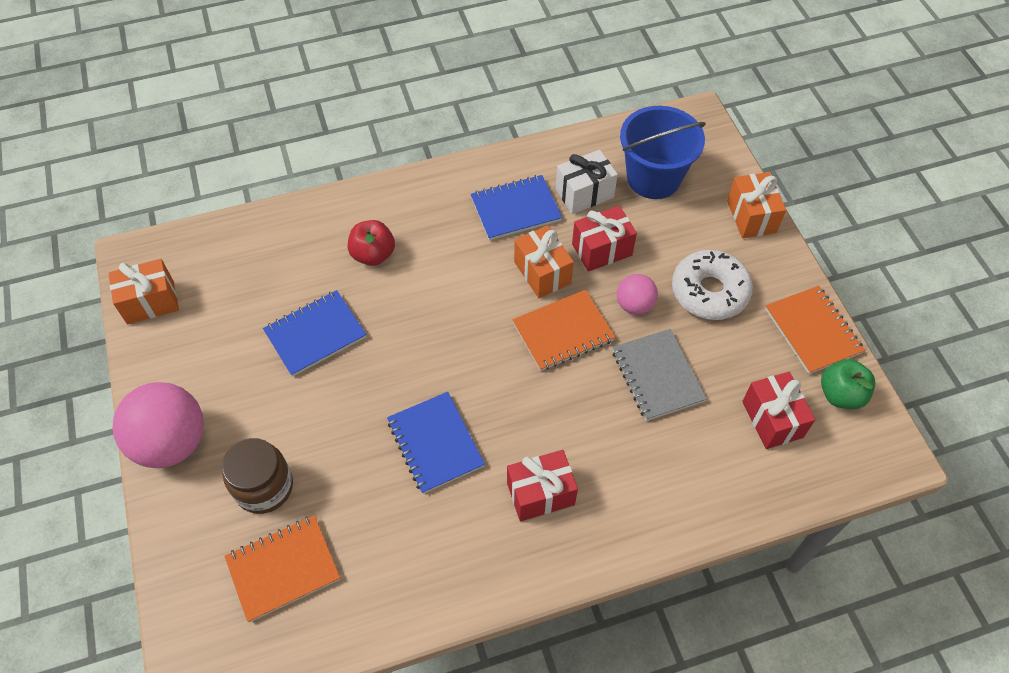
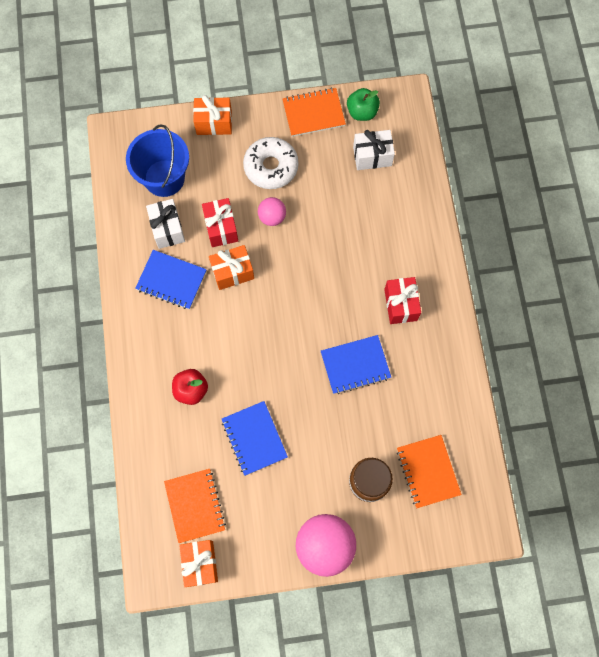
camera: 80 degrees left, 15 degrees up
blue notebook [471,175,562,241] -> blue notebook turned 60 degrees counterclockwise [135,250,207,309]
orange notebook [512,290,615,371] -> orange notebook moved to [164,469,226,543]
grey notebook [612,329,707,421] -> none
red gift [742,372,815,449] -> white gift [353,130,395,170]

